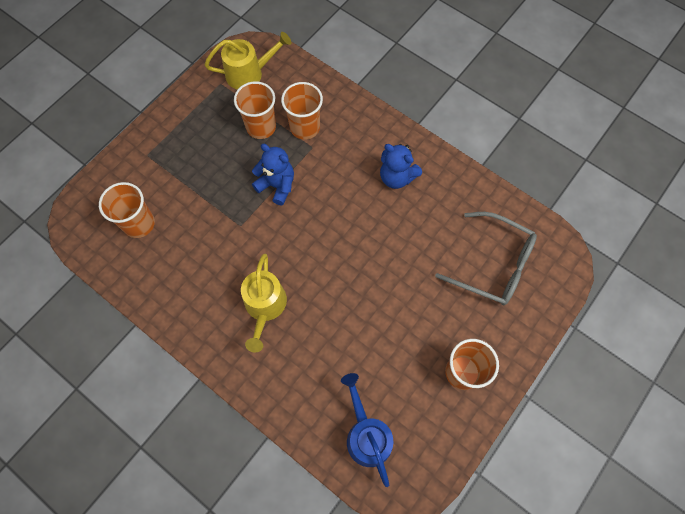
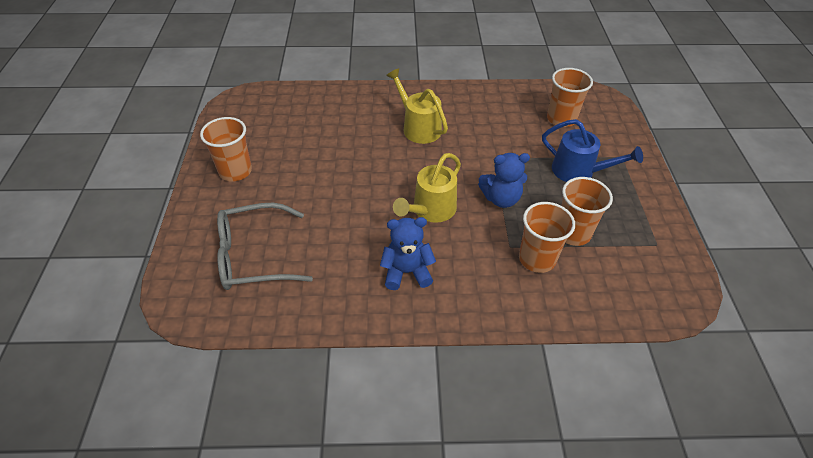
camera: 140 degrees right, 20 degrees down
yellow watering can [204,32,291,90] -> yellow watering can moved to [393,153,461,223]
blue watering can [341,373,393,487] -> blue watering can moved to [542,119,643,182]

